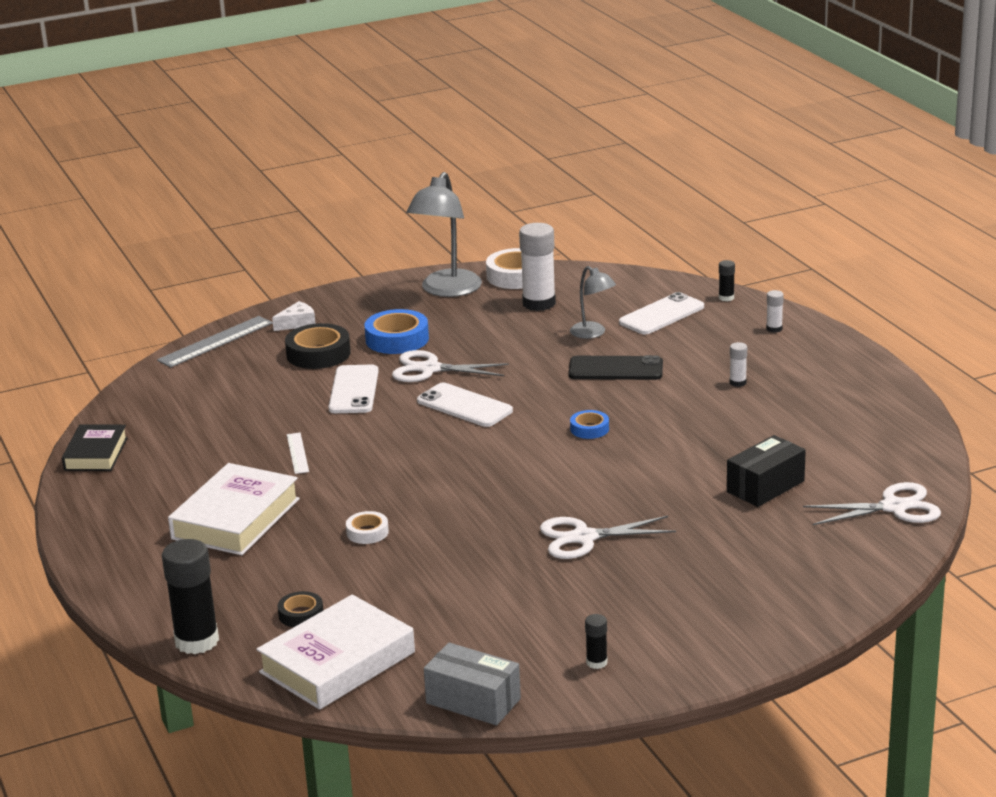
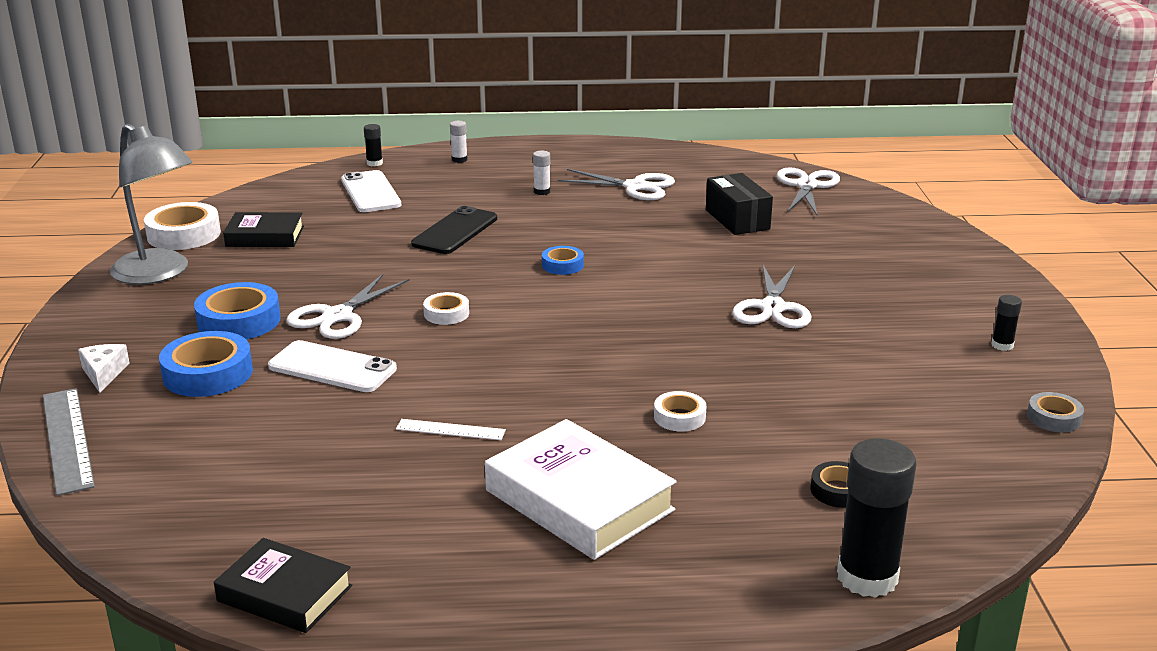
camera: 70 degrees left, 0 degrees up
white book [256,594,415,710] -> none
black tape [285,323,351,369] -> blue tape [159,331,253,397]
white phone [417,383,513,427] -> white tape [423,292,469,325]
grey box [424,643,521,725] -> grey tape [1027,392,1084,432]
white glue stick [519,223,556,311] -> black book [223,212,304,247]
grey lamp [570,266,616,339] -> none
none -> white scissors [558,169,675,200]

